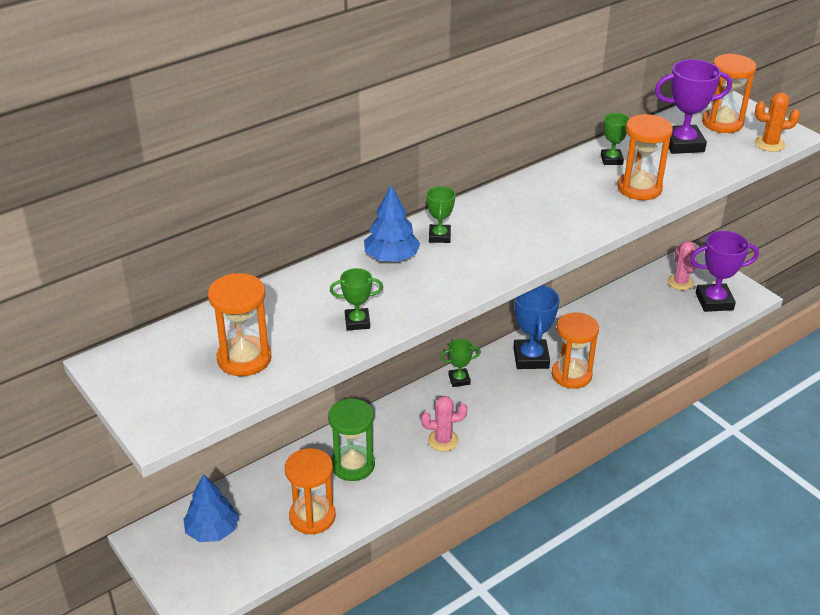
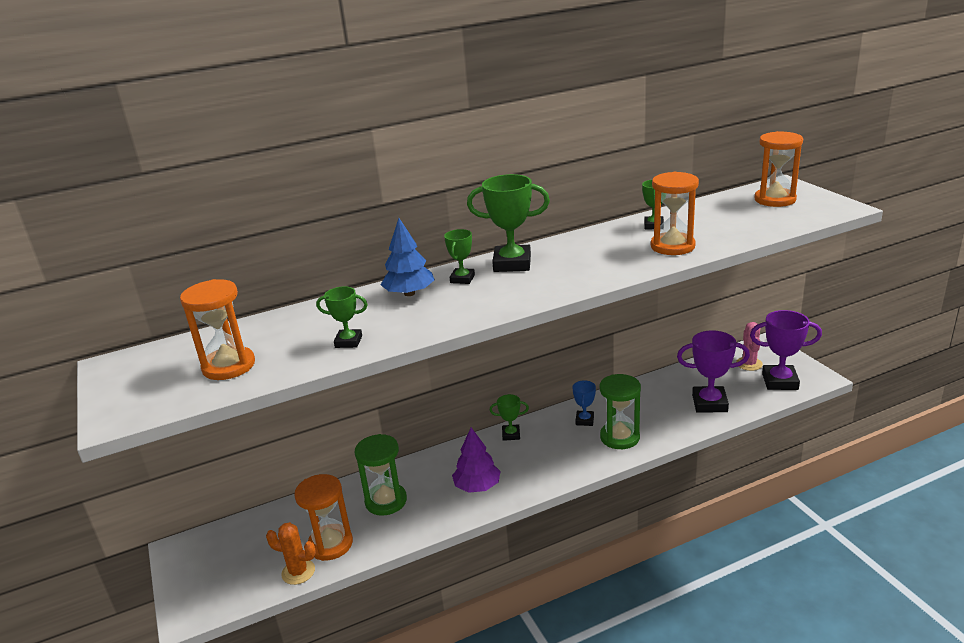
camera: 15 degrees right, 10 degrees down
blue tree [183,474,239,542] -> none
pink cactus [421,396,467,452] -> purple tree [452,427,501,493]
blue trophy [513,285,560,369] -> blue trophy [572,380,596,426], size x0.55
orange hourglass [552,312,599,389] -> green hourglass [600,374,641,449]
purple trophy [655,59,732,154] -> purple trophy moved to [677,330,750,412]
orange cactus [755,92,800,152] -> orange cactus moved to [266,522,316,585]
none -> green trophy [467,174,550,272]

